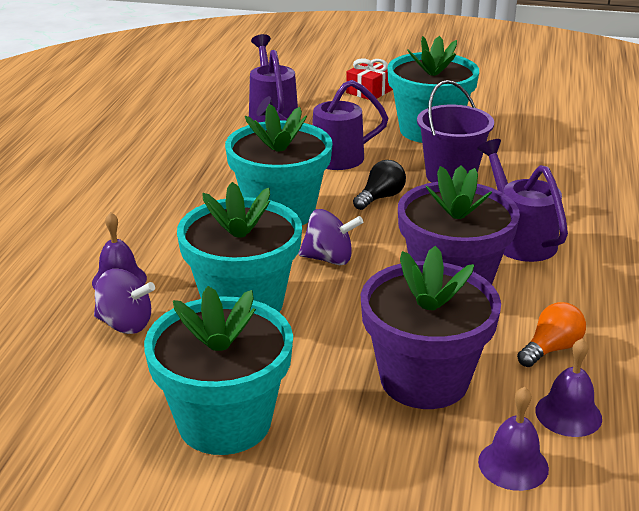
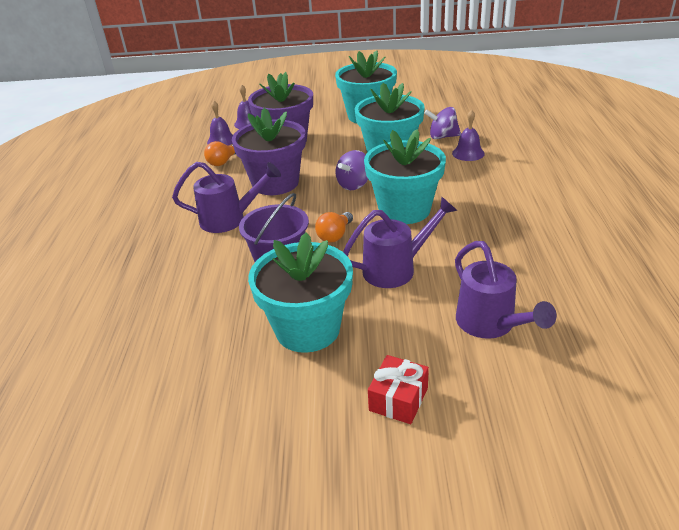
camera: 170 degrees right, 5 degrees up
purple spinning top [299,209,363,265] -> purple spinning top turned 45 degrees counterclockwise [335,150,368,190]
black light bulb [353,160,406,210] -> orange light bulb [315,212,353,242]
purple watering can [477,139,568,262] -> purple watering can turned 60 degrees counterclockwise [172,162,281,233]

